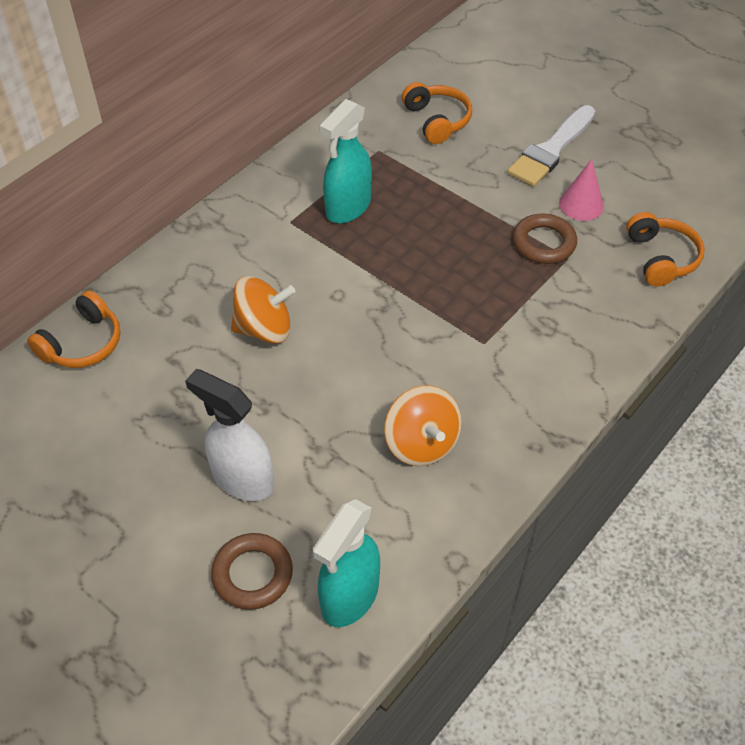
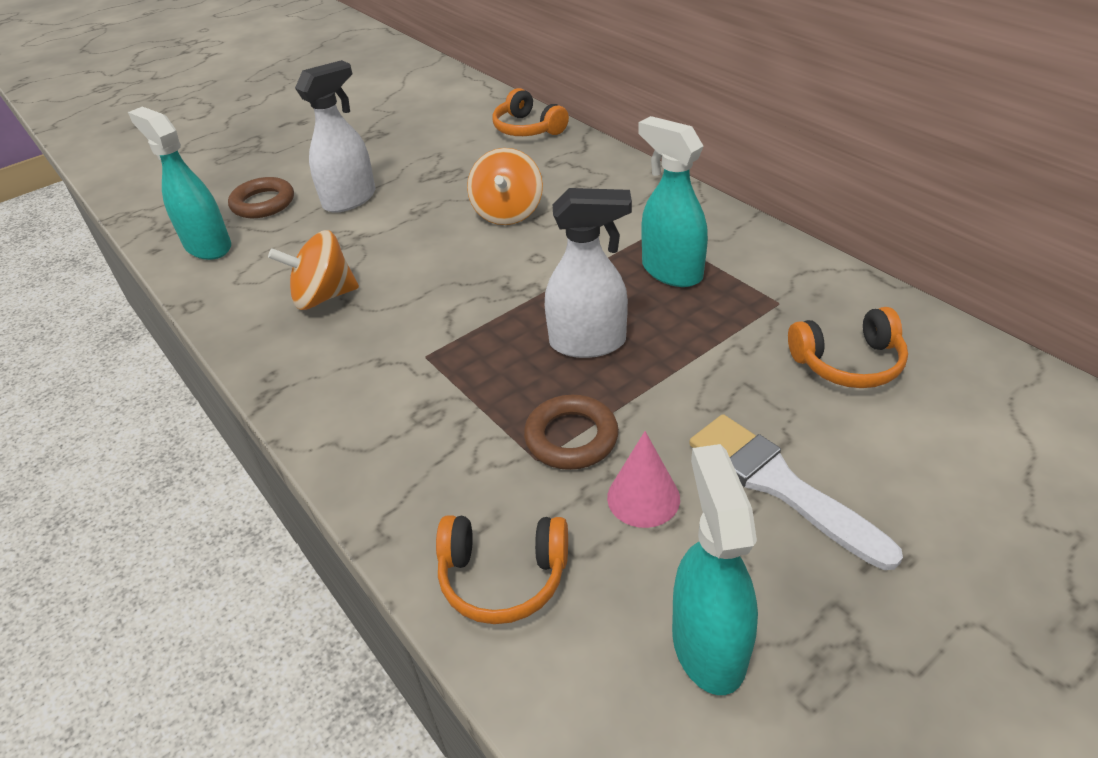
camera: 105 degrees right, 10 degrees down
none -> white spray bottle [545,188,632,358]
none -> turquoise spray bottle [672,444,758,695]

